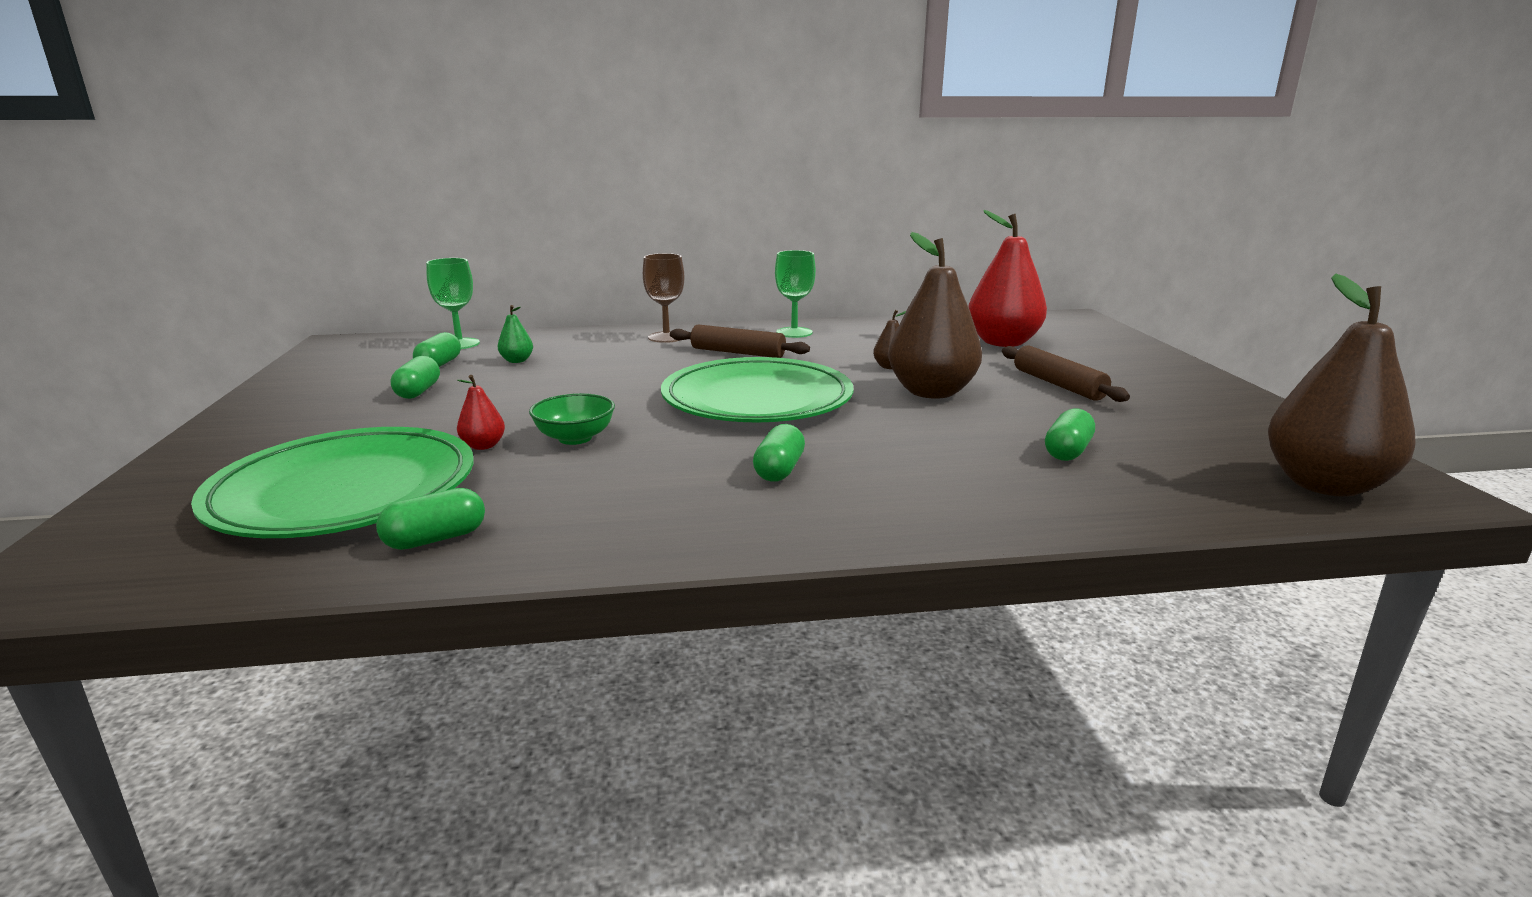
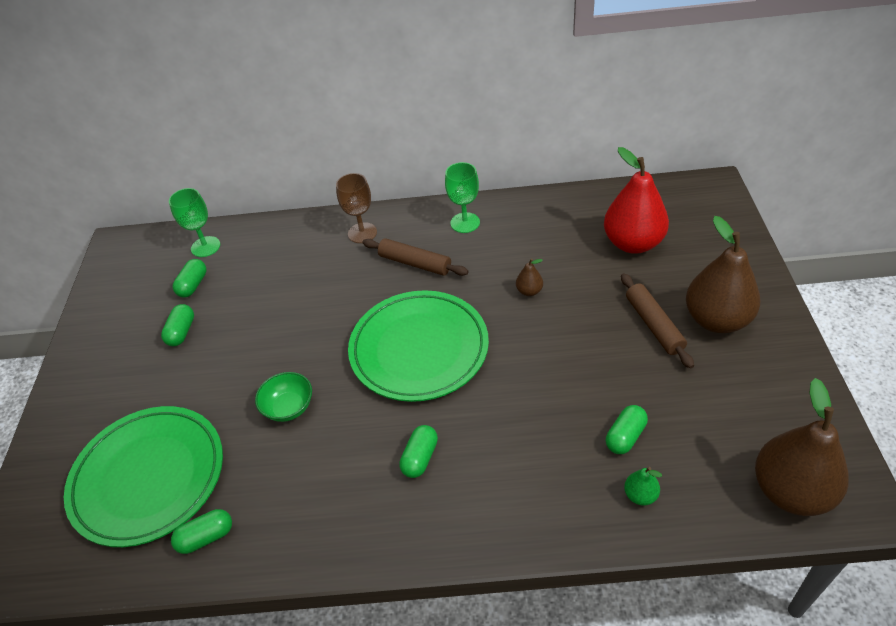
camera: 10 degrees right, 25 degrees up
red pear [457,375,505,450] -> none
green pear [498,305,533,363] -> green pear moved to [624,467,662,506]
brown pear [888,232,982,399] -> brown pear moved to [686,216,760,333]

